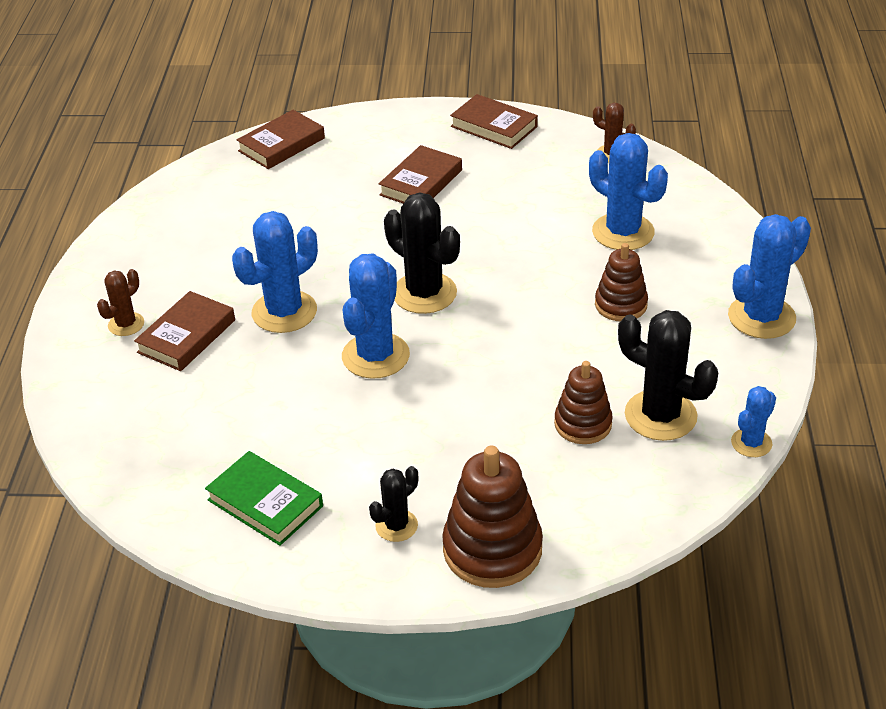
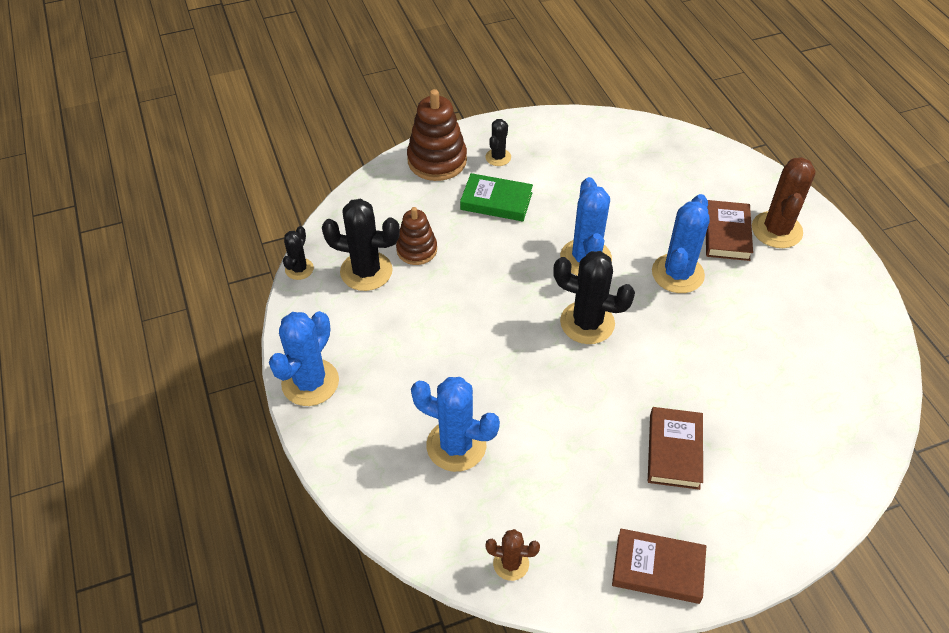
camera: 155 degrees right, 10 degrees up
brown cactus [97,269,144,336] -> brown cactus [752,157,816,248], size x1.82
green book [205,451,323,546] -> green book moved to [460,173,533,221]
brown book [236,110,325,169] -> none
brown stacking toy [595,243,648,321] -> none
blue cactus [731,386,776,457] -> black cactus [283,226,314,280]

